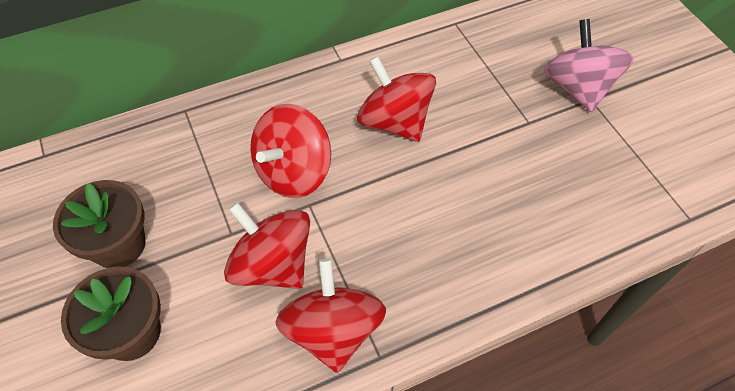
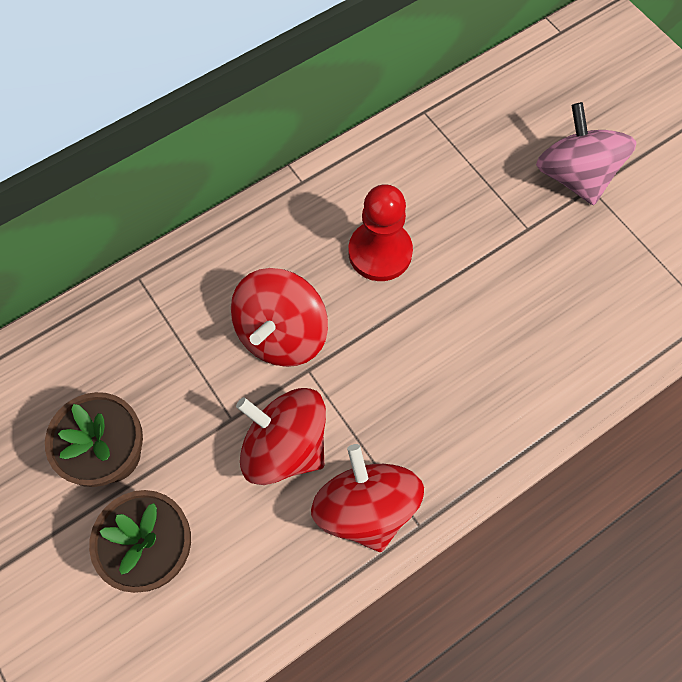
camera: 10 degrees left, 10 degrees up
red spinning top [357,56,436,142] -> red pawn [348,184,413,281]

